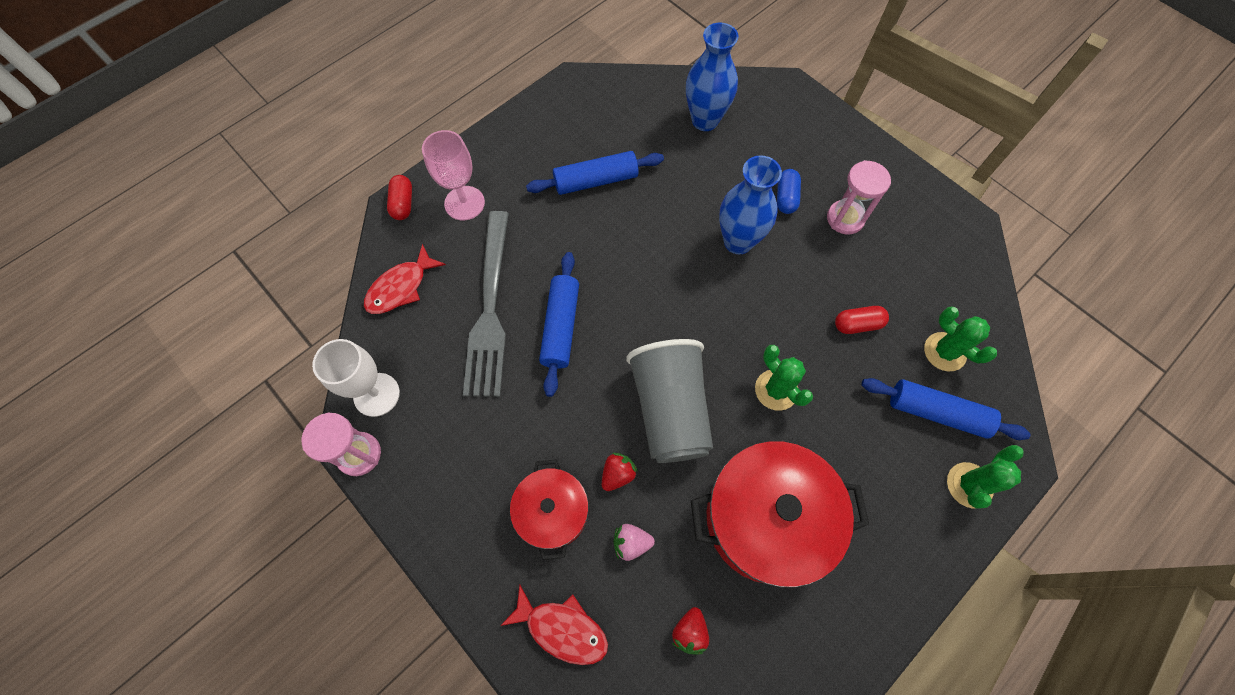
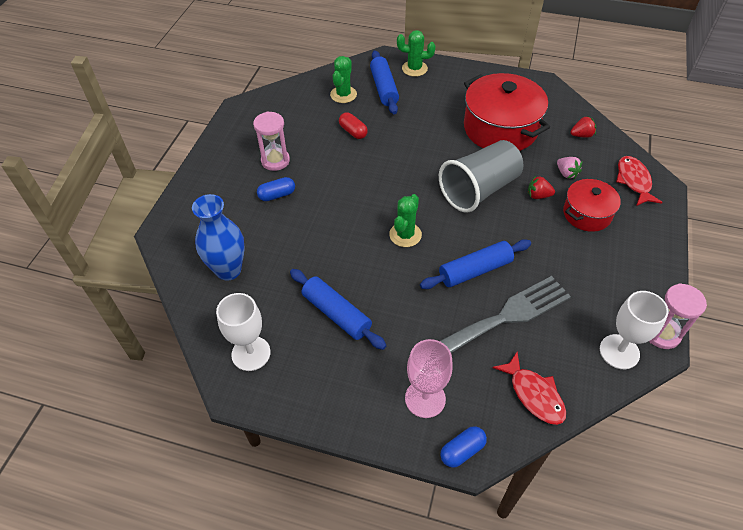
camera: 120 degrees left, 15 degrees down
red fish [364,244,446,314] -> red fish turned 45 degrees clockwise [493,352,566,425]
red capsule [387,175,412,220] -> blue capsule [441,426,487,468]
blue vase [719,155,782,254] -> none
green cactus [755,345,813,411] -> green cactus moved to [389,194,422,247]
none -> white goblet [216,293,271,371]

